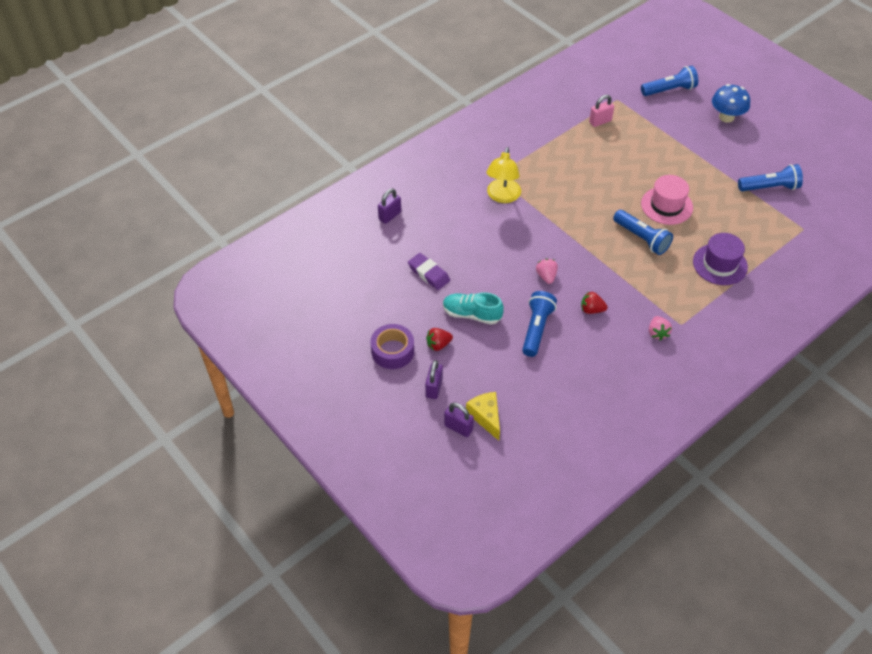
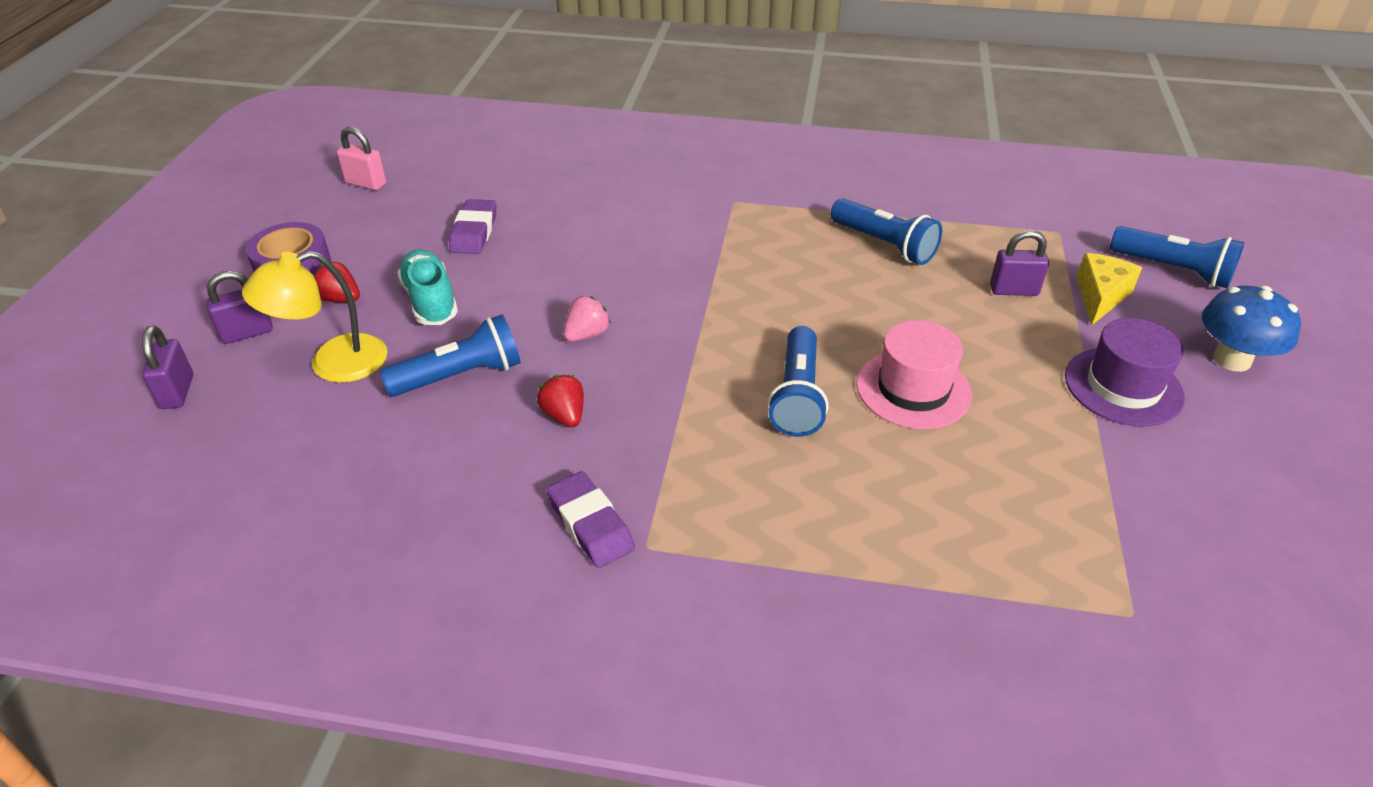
camera: 50 degrees right, 10 degrees down
purple padlock [378,188,401,224] -> purple padlock moved to [990,230,1049,296]
yellow cheese [466,392,500,441] -> yellow cheese moved to [1076,253,1142,325]
yellow lamp [486,147,521,203] -> yellow lamp moved to [242,251,388,383]
pink padlock [589,95,614,127] -> pink padlock moved to [337,127,386,190]
pink strawberry [649,316,672,341] -> purple eraser [547,471,635,568]
purple hat [693,233,748,285] -> purple hat moved to [1065,318,1185,426]
blue flashlight [738,164,803,191] -> blue flashlight moved to [831,198,942,265]

